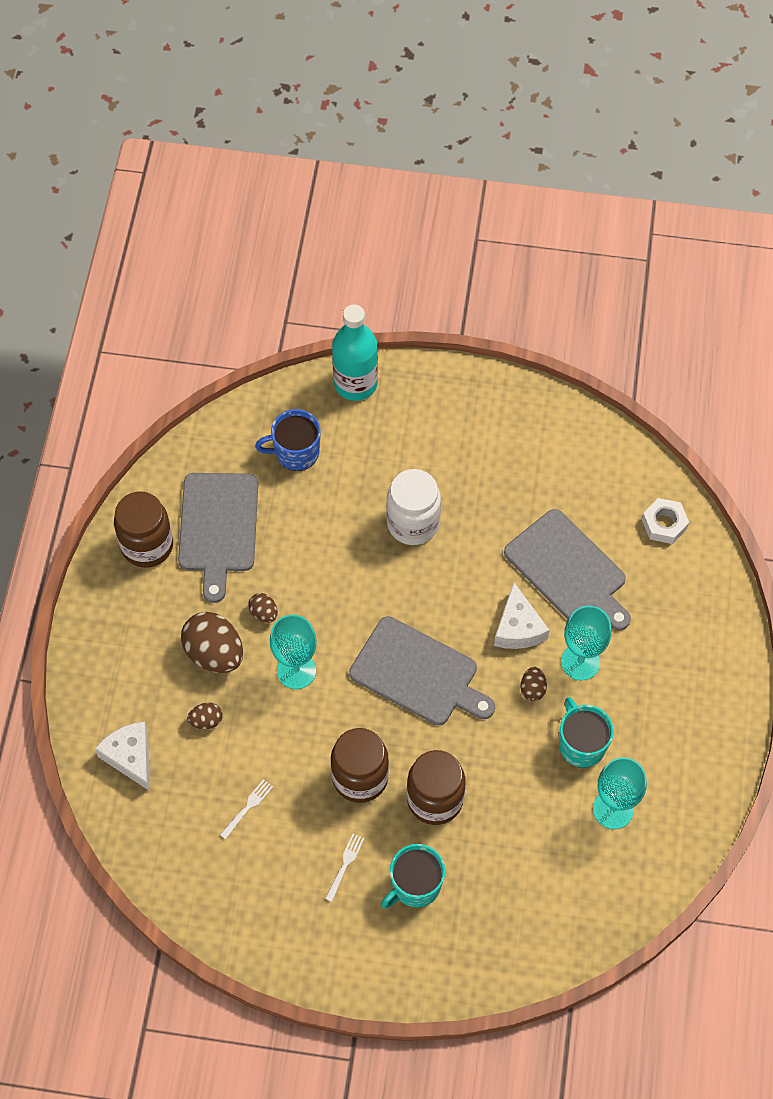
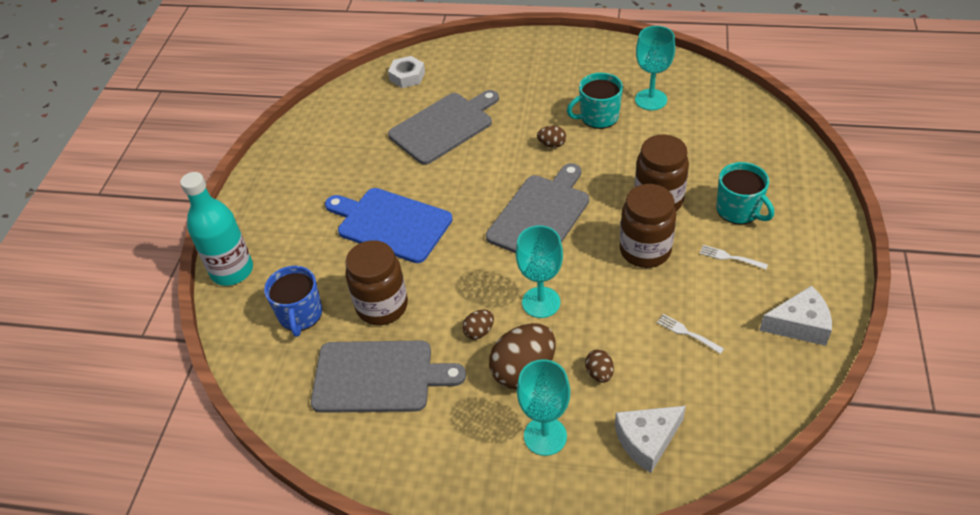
camera: 85 degrees left, 15 degrees down
brown jar [114,491,173,568] -> brown jar moved to [345,240,408,325]
white jar [386,469,441,545] -> blue cutting board [325,188,453,263]
white cheese [494,583,550,649] -> white cheese moved to [759,285,832,346]
turquoise goblet [561,605,612,681] -> turquoise goblet moved to [517,359,570,456]

